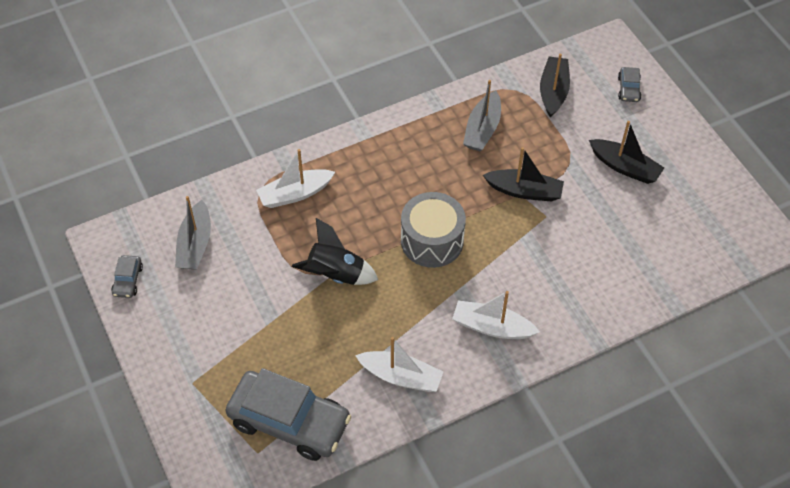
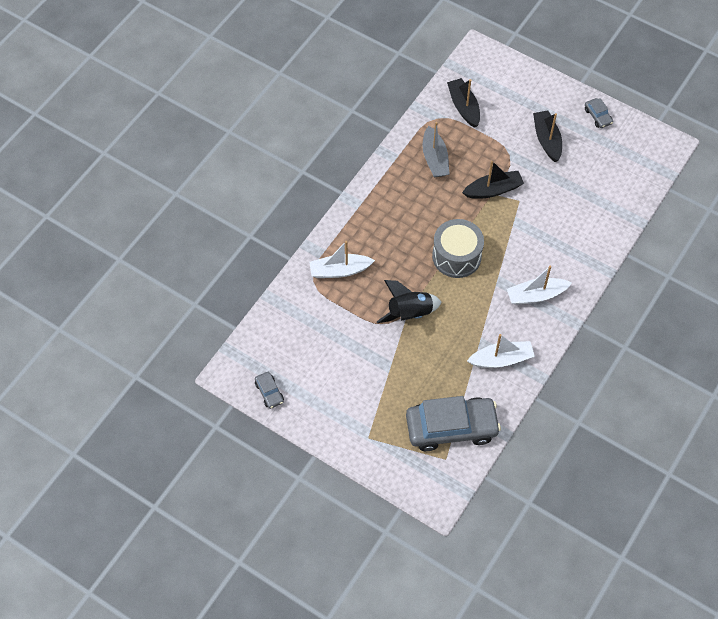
camera: 30 degrees left, 5 degrees up
grey boat [175,196,211,270] -> none
white boat [256,149,335,208] -> white boat turned 45 degrees clockwise [309,241,375,278]
black boat [589,121,664,184] -> black boat turned 105 degrees counterclockwise [533,111,562,162]
grey car [618,67,641,102] -> grey car moved to [585,98,613,128]

